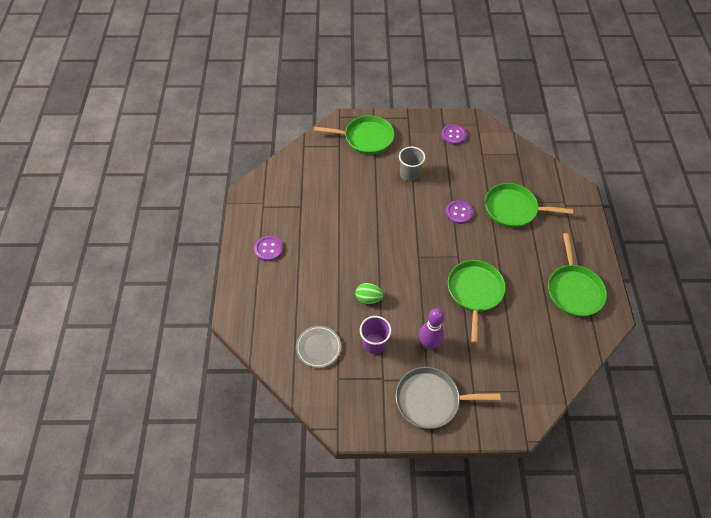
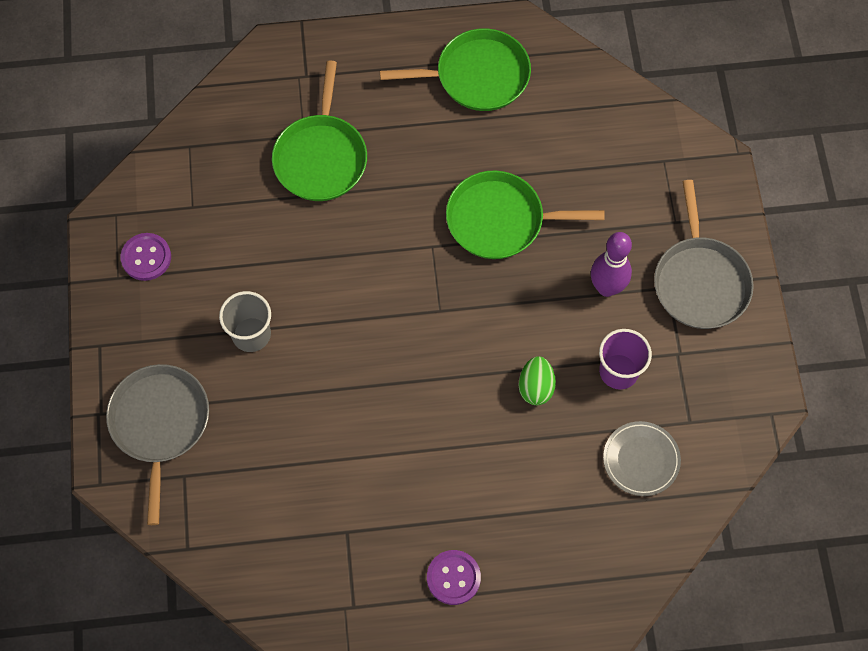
camera: 95 degrees left, 10 degrees up
green pan [314,115,394,155] -> grey pan [106,364,209,525]
purple button [446,200,473,224] -> none

